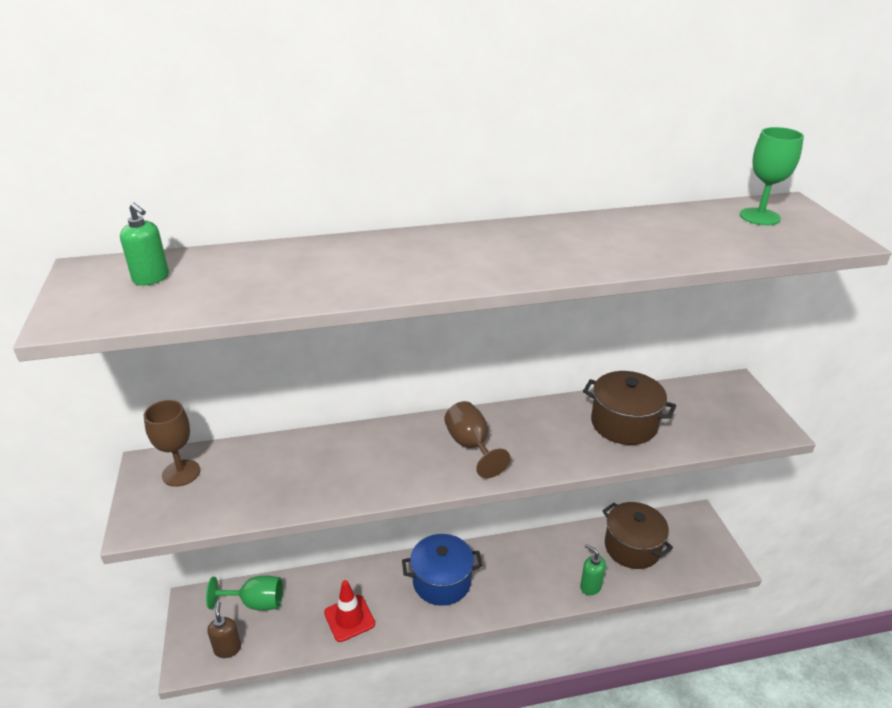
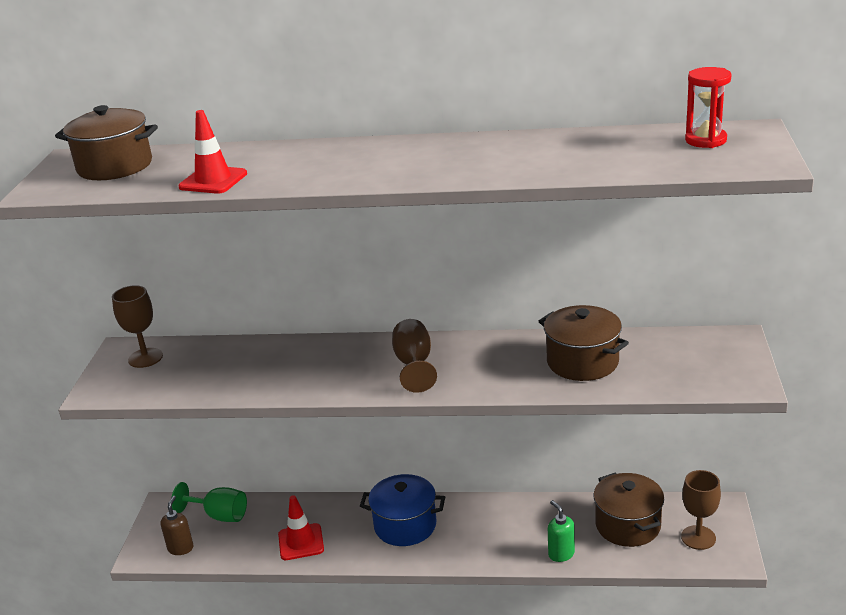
camera: 20 degrees right, 5 degrees down
green soap dispenser [120,202,169,286] -> brown pot [55,105,158,180]
green goblet [740,127,804,225] -> red hourglass [685,67,731,148]
none -> red traffic cone [178,110,247,194]
none -> brown goblet [681,470,721,550]

